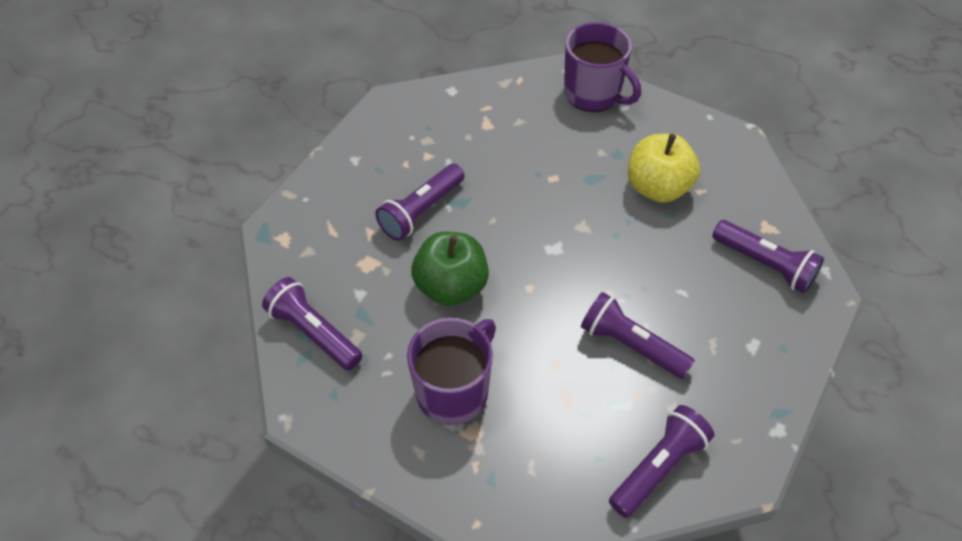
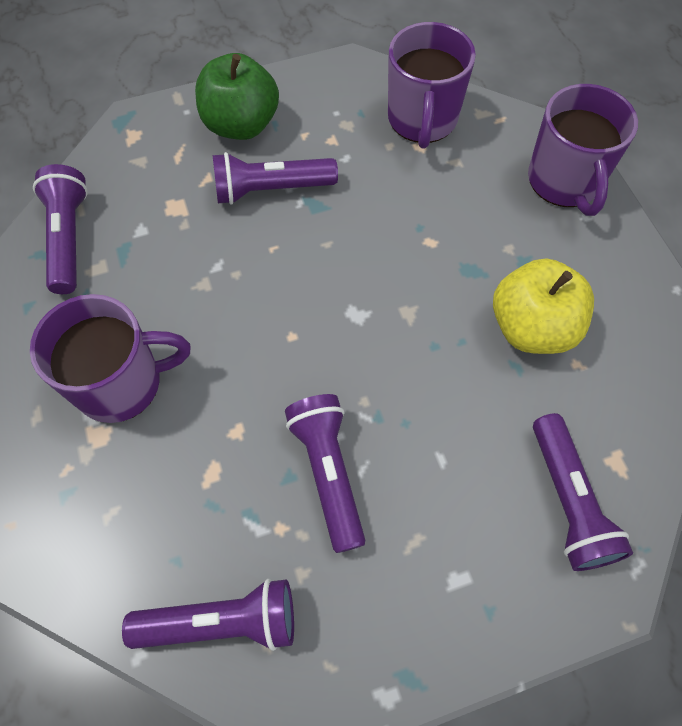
camera: 40 degrees right, 10 degrees up
green apple [411,232,489,306] -> green apple moved to [195,53,279,140]
none -> purple mug [388,22,476,149]

